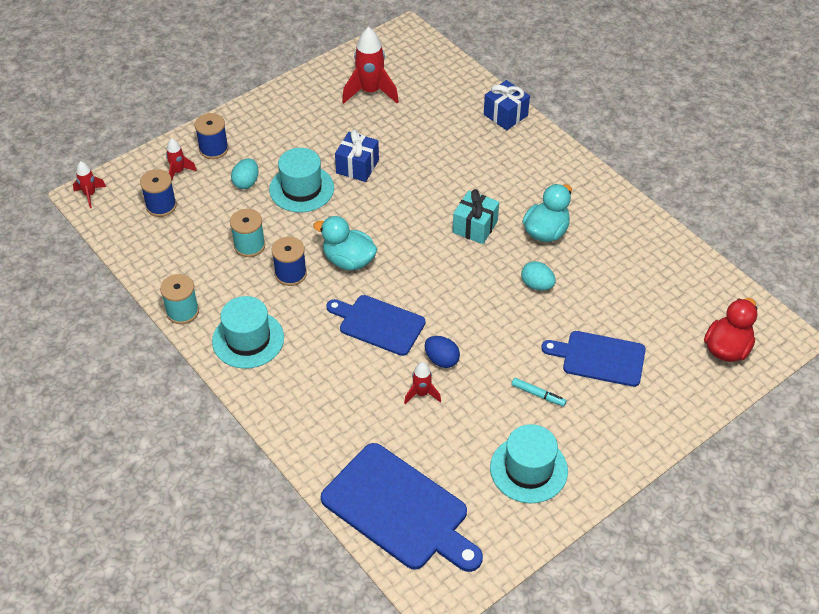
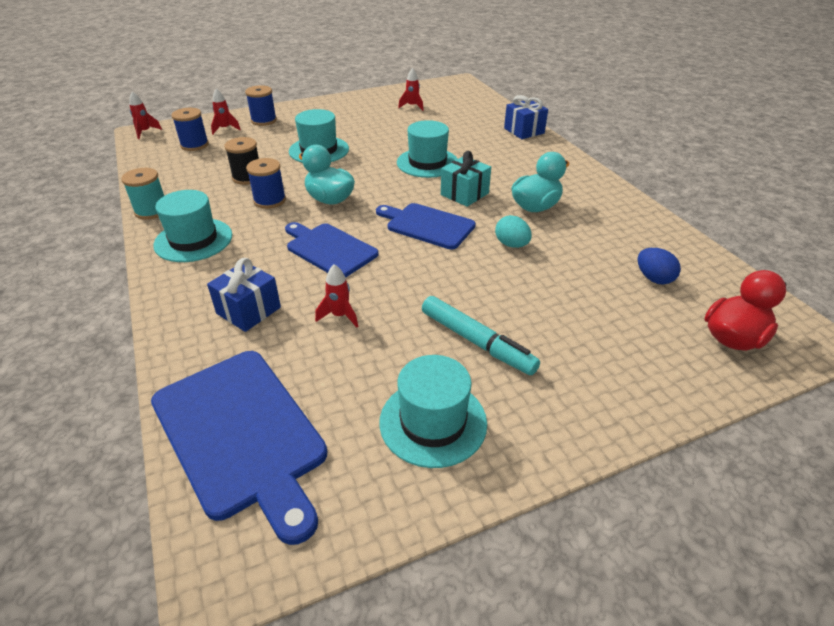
camera: 15 degrees right, 10 degrees down
turquoise spool [230,209,265,257] -> black spool [224,137,259,185]
turquoise egg [231,158,259,189] -> none
blue gift [335,130,379,182] -> blue gift moved to [207,258,281,332]
red rocket [342,27,399,104] -> red rocket [398,68,424,111], size x0.54
blue egg [425,336,460,368] -> blue egg moved to [638,248,681,285]
turquoise marker [512,378,567,406] -> turquoise marker [422,296,540,375], size x1.89
blue cutting board [541,331,646,387] -> blue cutting board moved to [376,203,476,249]
none -> turquoise hat [397,120,458,178]

